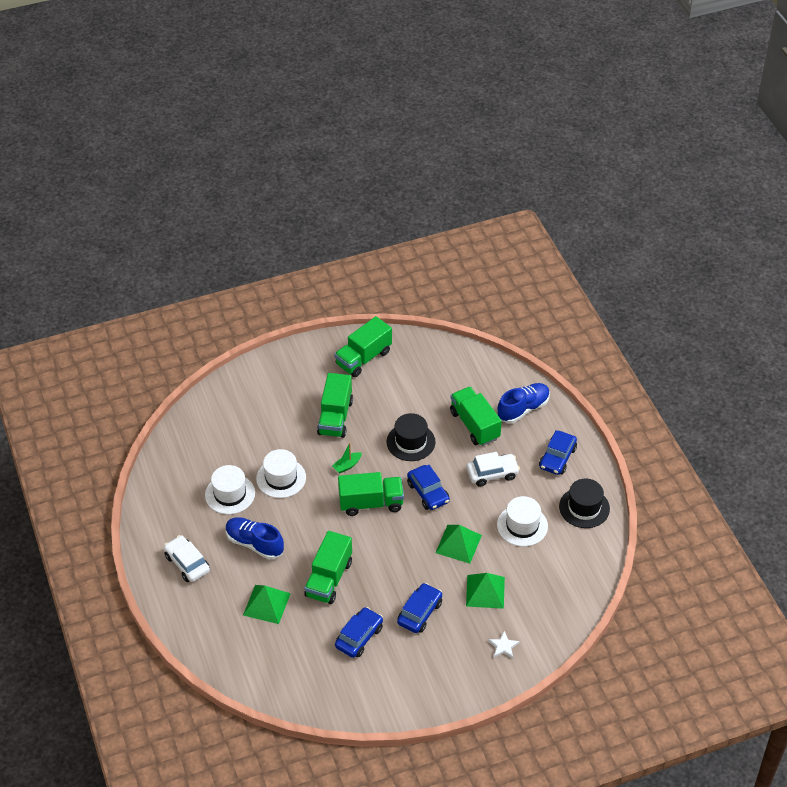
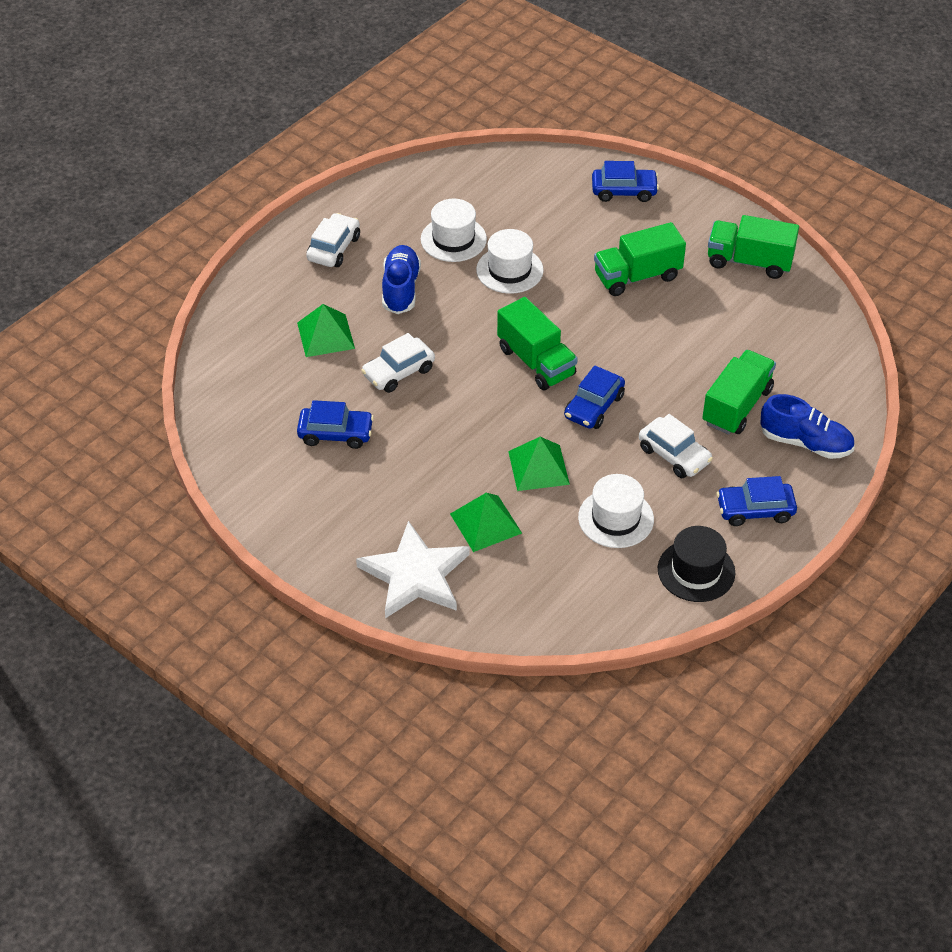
camera: 60 degrees right, 0 degrees up
green truck [304,531,352,604] -> white car [361,333,435,393]
green boat [332,442,362,474] -> none
black hat [387,413,435,461] -> none
blue car [397,583,442,633] -> blue car moved to [592,161,659,202]
white star [488,631,520,659] -> white star [356,521,470,619], size x2.49

